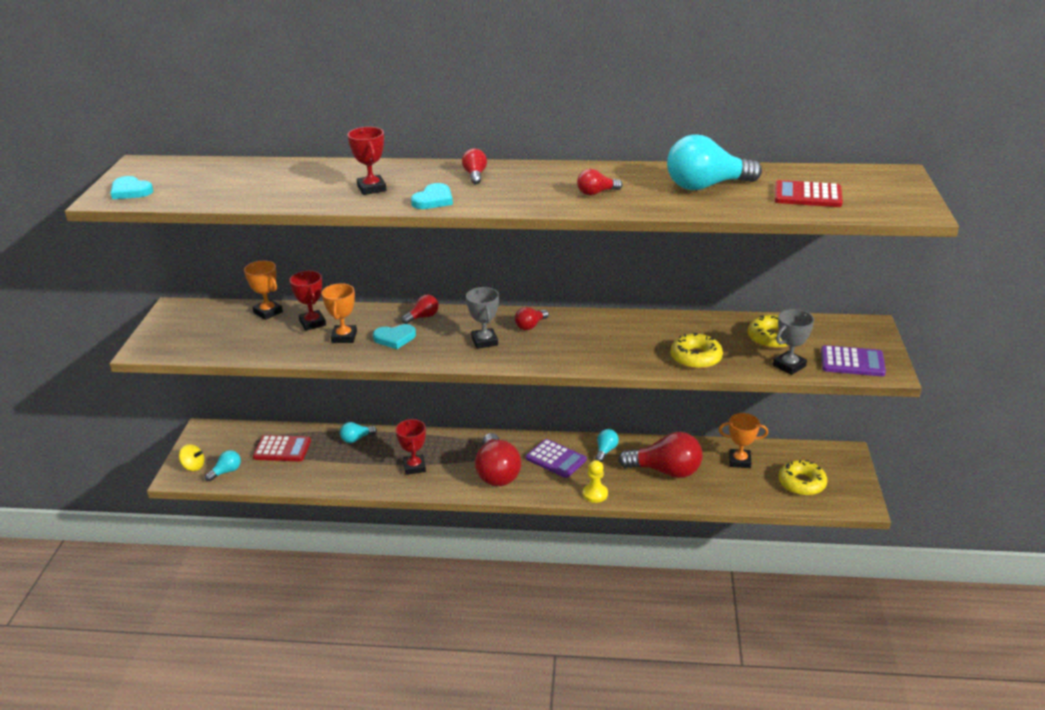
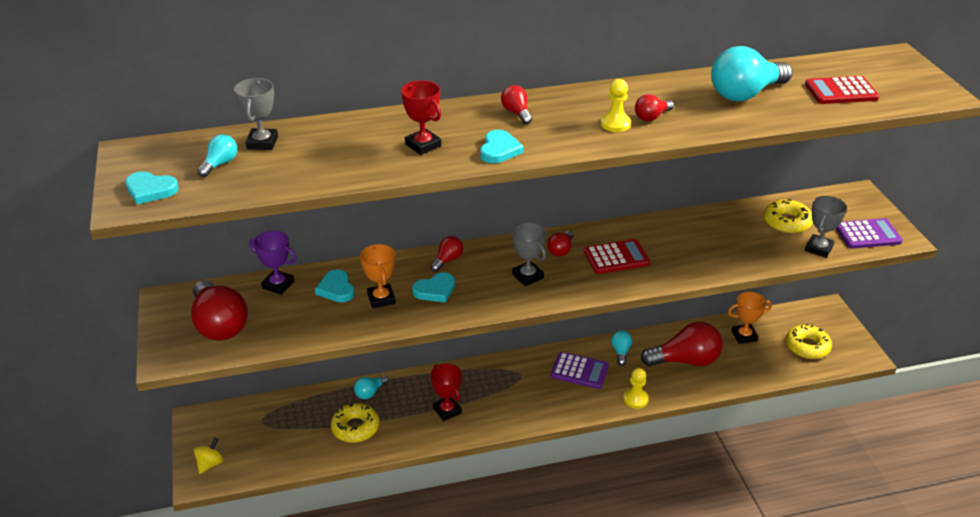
camera: 20 degrees left, 5 degrees up
yellow spinning top [179,444,204,471] -> yellow spinning top turned 60 degrees counterclockwise [194,437,223,474]
turquoise light bulb [205,450,241,481] -> turquoise light bulb moved to [197,134,237,177]
orange trophy [244,261,283,320] -> purple trophy [250,231,297,295]
red calculator [253,435,311,461] -> red calculator moved to [584,239,650,274]
red trophy [290,271,326,331] -> turquoise heart [315,269,355,302]
red light bulb [475,433,521,486] -> red light bulb moved to [191,280,248,341]
yellow donut [670,333,723,369] -> yellow donut moved to [331,403,379,443]
none -> grey trophy [234,78,278,150]
none -> yellow pawn [601,79,631,132]

